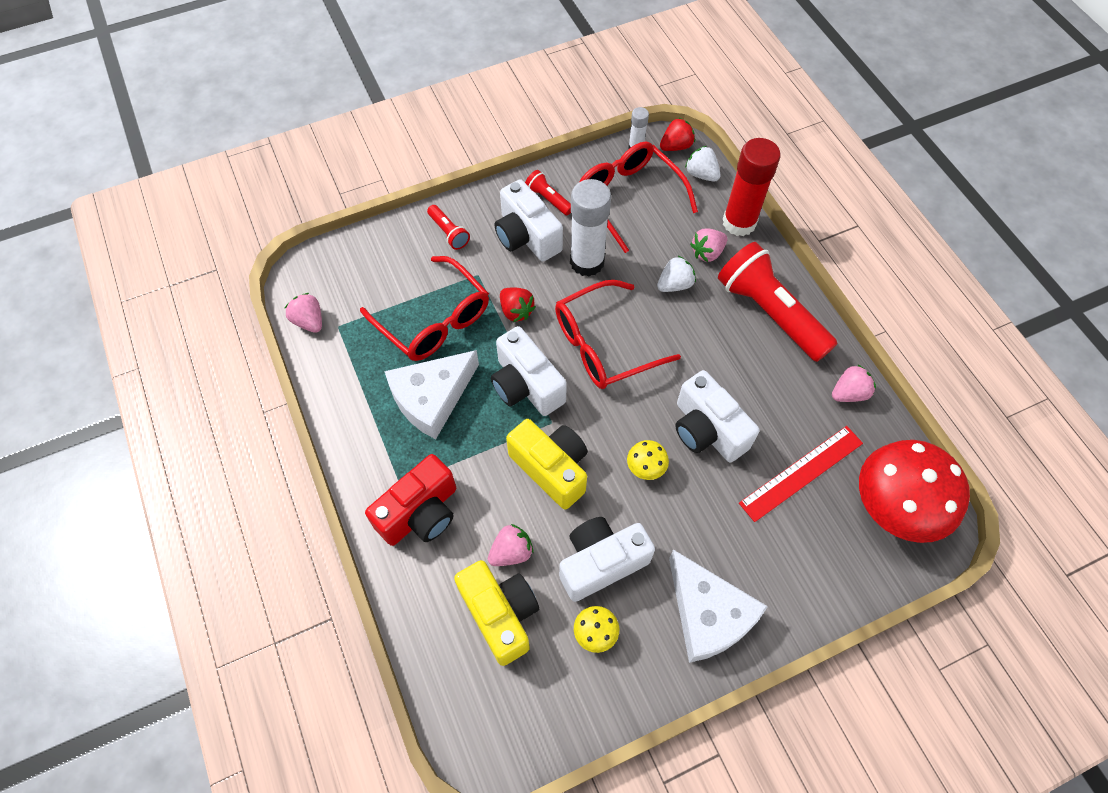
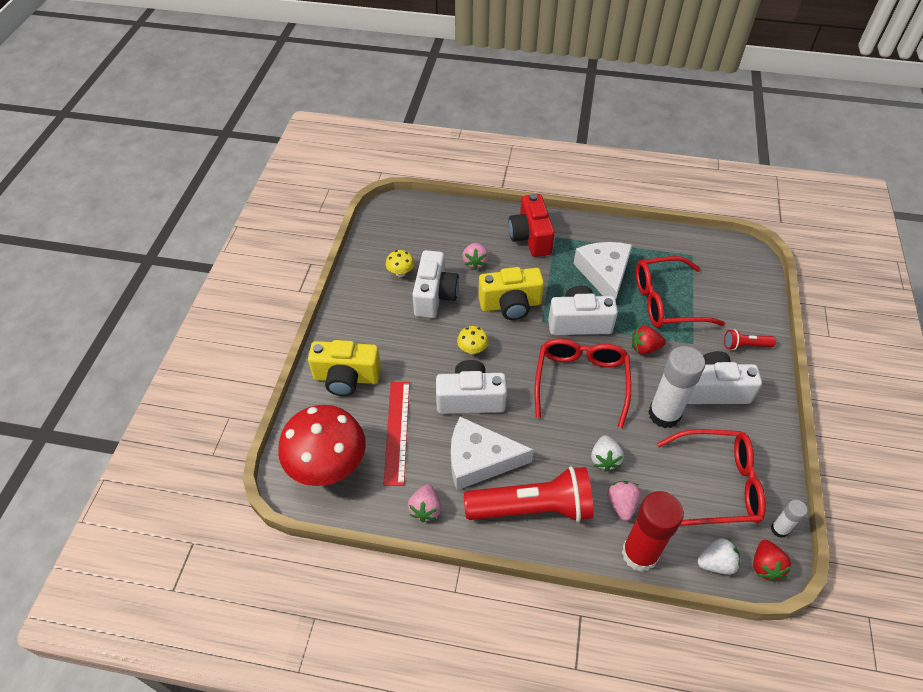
camera: 125 degrees right, 10 degrees down
pink strawberry [285,293,322,333] -> none
yellow camera [454,560,539,666] -> yellow camera moved to [308,340,381,396]
red flashlight [525,170,571,215] -> none
white cheese [669,550,768,663] -> white cheese moved to [451,416,534,490]

